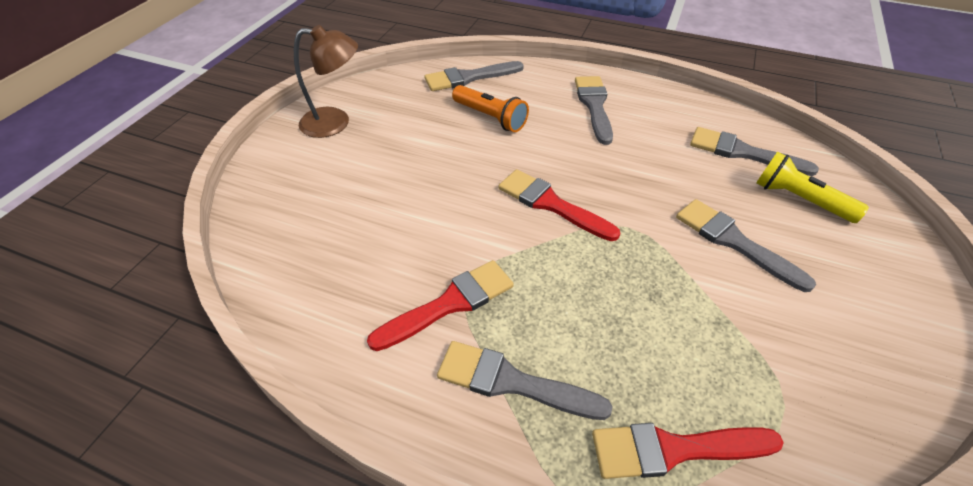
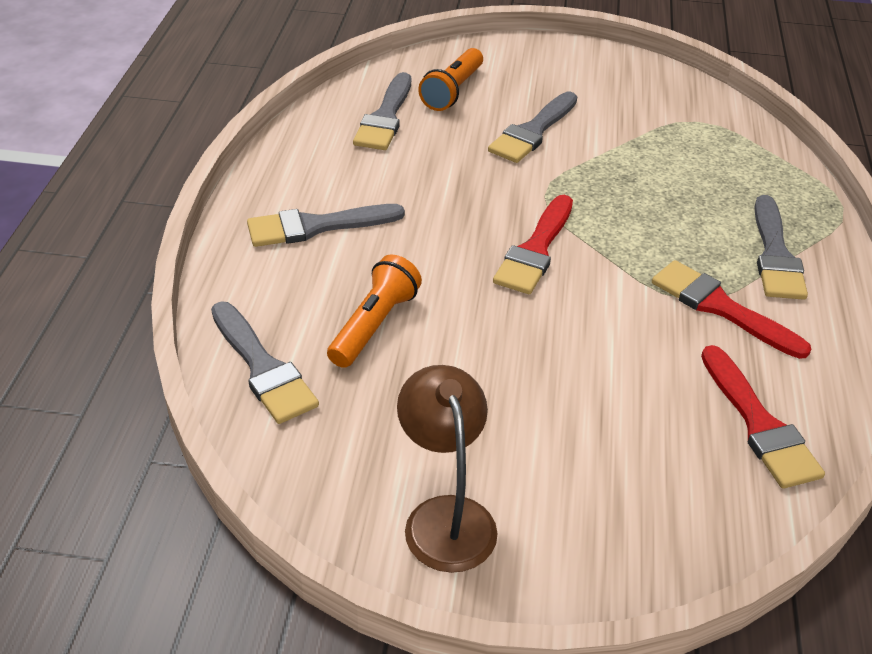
camera: 105 degrees left, 5 degrees down
red brush [592,423,784,479] -> red brush moved to [701,345,825,489]
yellow flashlight [756,151,869,223] -> orange flashlight [418,48,483,111]

